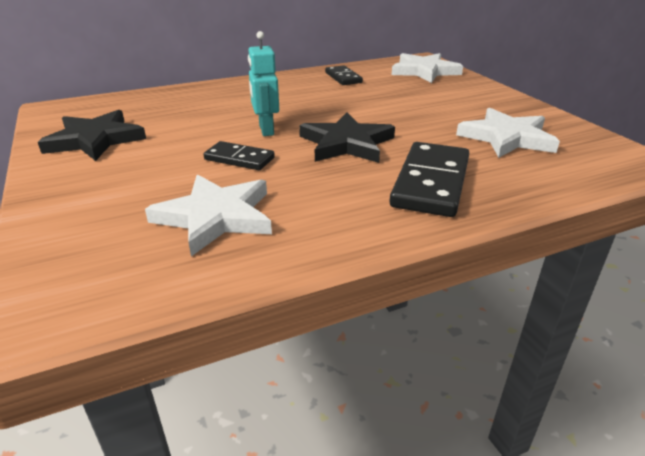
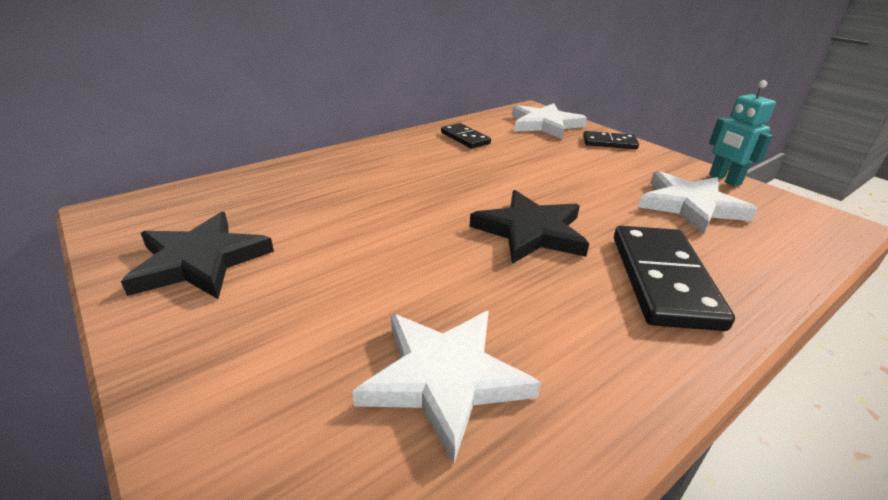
camera: 15 degrees left, 0 degrees up
black domino [204,141,275,170] -> black domino moved to [583,131,639,149]
turquoise robot [248,31,279,136] -> turquoise robot moved to [709,80,776,186]

